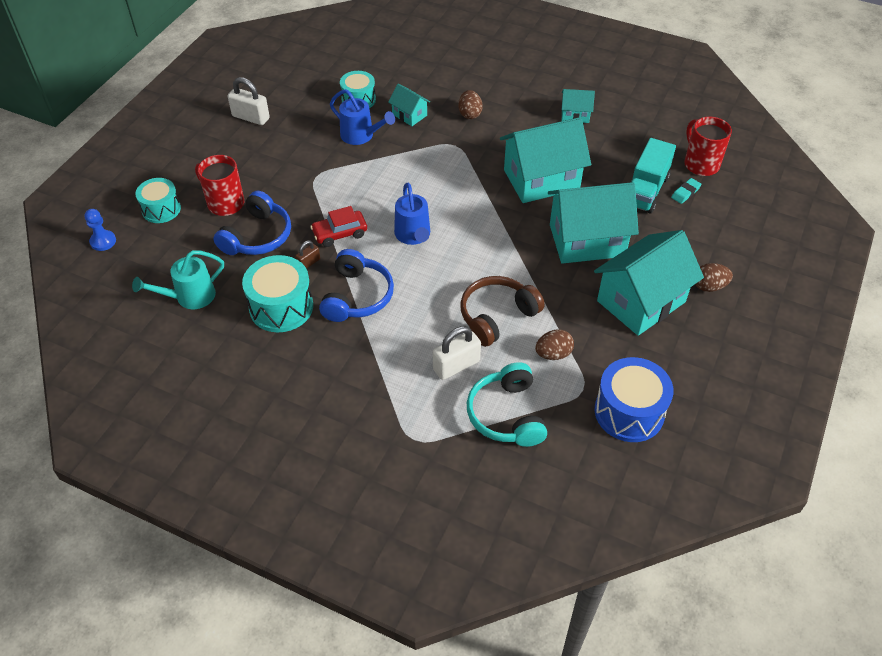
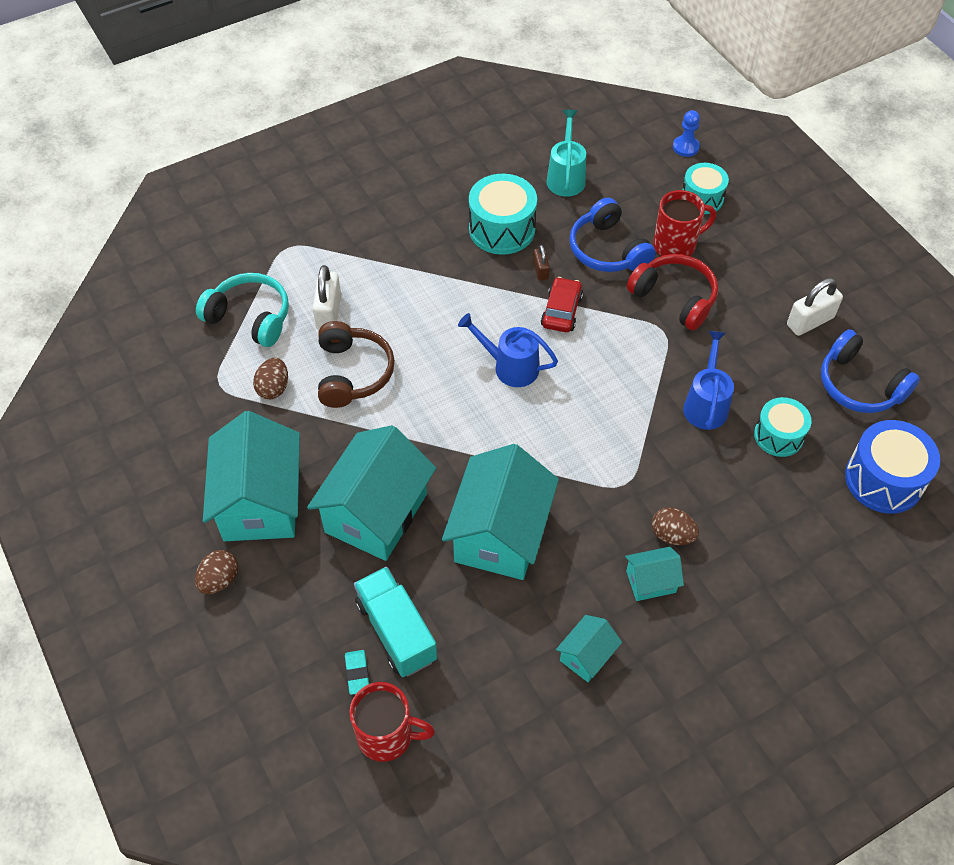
camera: 125 degrees right, 5 degrees up
blue headphones [319,249,394,322] -> blue headphones moved to [821,329,920,413]
blue watering can [330,89,395,145] -> blue watering can turned 120 degrees clockwise [683,331,734,430]
turquoise house [388,84,430,126] -> turquoise house moved to [625,547,684,601]
blue drum [594,357,673,442] -> blue drum moved to [845,420,940,514]
none -> red headphones [627,254,718,331]

